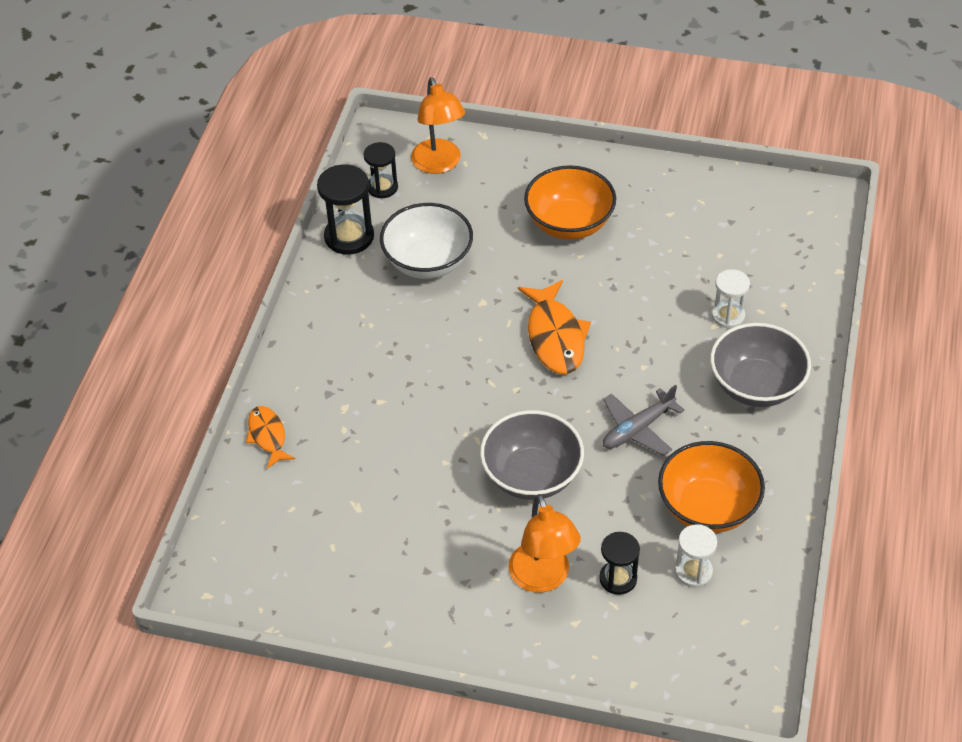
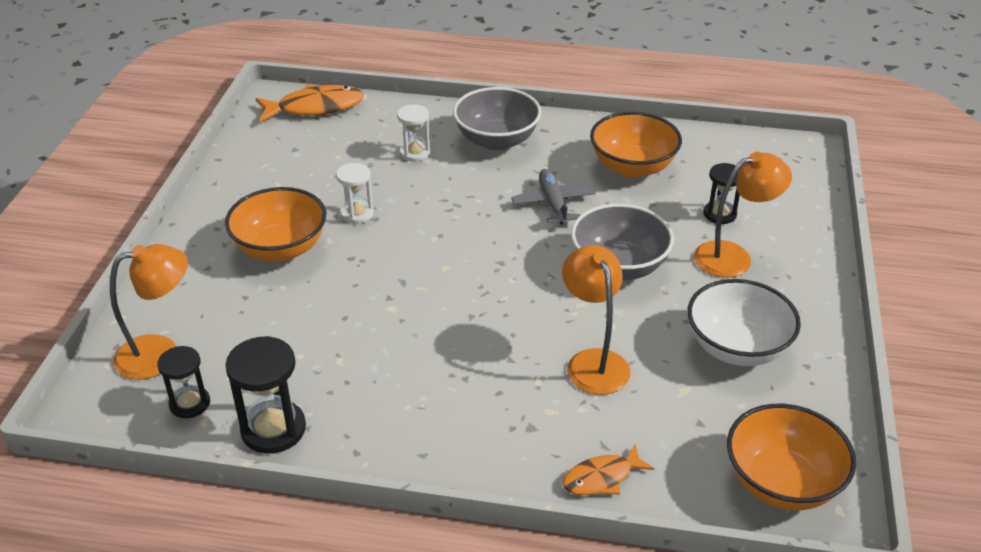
camera: 95 degrees left, 10 degrees down
white bowl [380,203,473,279] -> white bowl moved to [688,279,801,366]
orange fish [518,280,591,374] -> orange fish moved to [255,85,364,122]
grey plane [603,385,685,456] -> grey plane turned 150 degrees counterclockwise [511,169,596,225]
white hourglass [675,524,717,587] -> white hourglass moved to [336,163,374,224]
none -> orange lamp [562,245,630,395]
none -> orange bowl [727,404,856,510]

